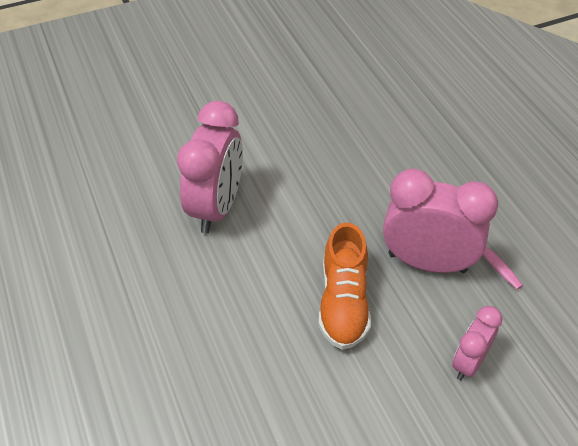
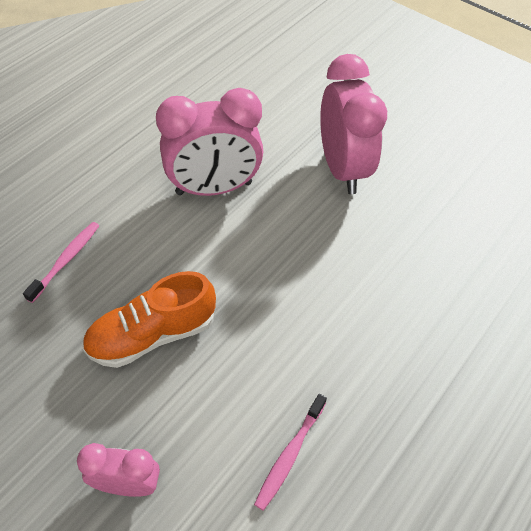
camera: 60 degrees right, 5 degrees up
pink clock [383,169,498,273] -> pink clock moved to [320,54,387,194]
none -> pink toothbrush [23,222,99,303]

